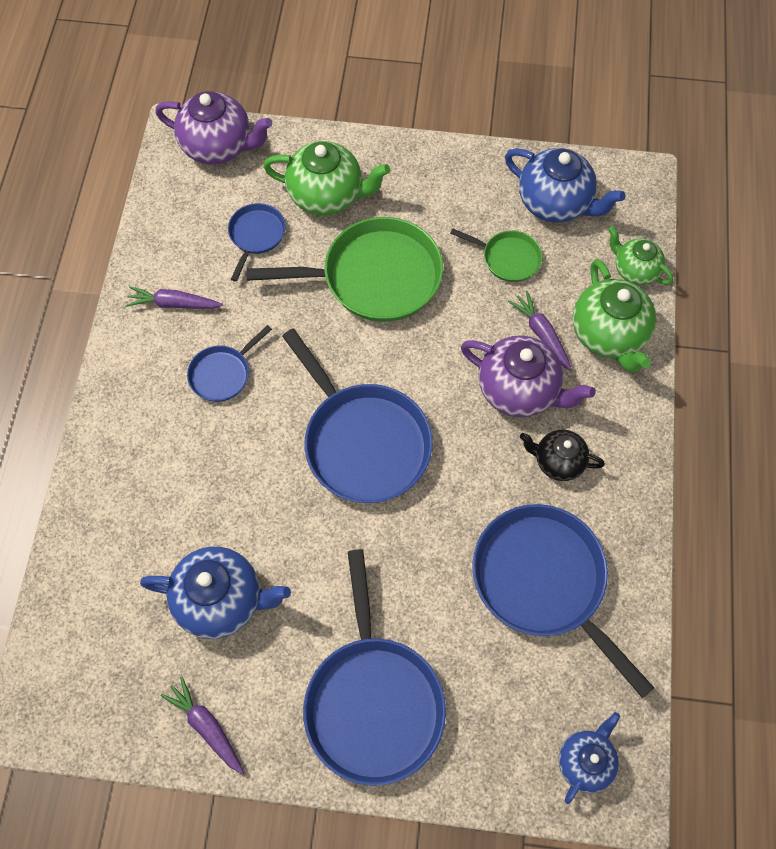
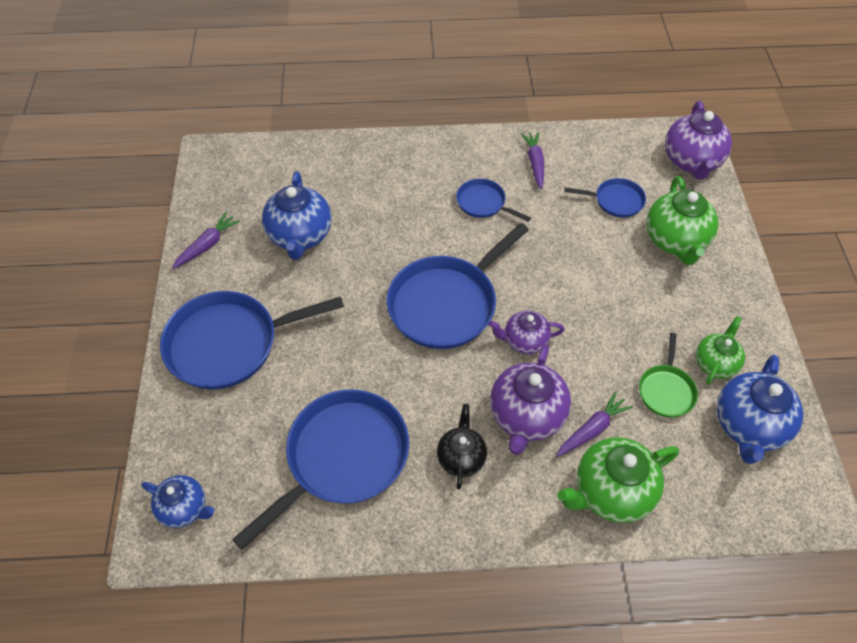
camera: 80 degrees right, 10 degrees down
green pan [247,217,443,322] -> none
green teapot [608,226,673,285] -> green teapot moved to [696,316,745,384]
none -> purple teapot [488,310,564,354]

